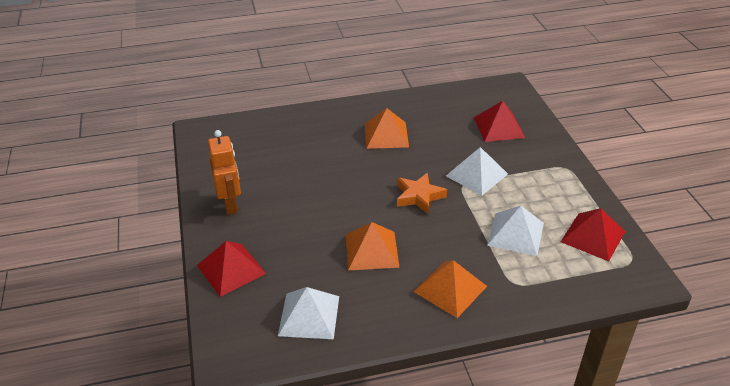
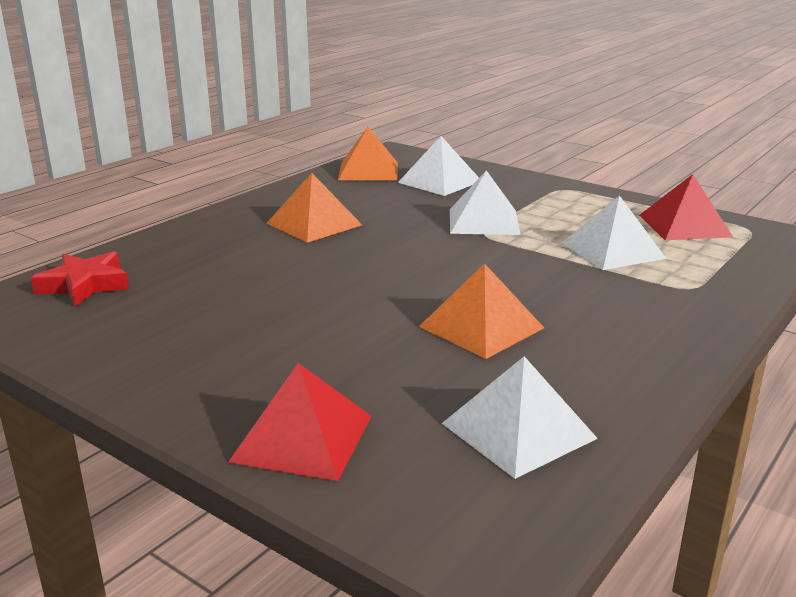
camera: 40 degrees left, 15 degrees down
orange robot [208,130,241,215] -> none
orange star [397,173,447,214] -> none
orange pyramid [413,260,487,318] -> orange pyramid moved to [338,127,398,180]
red pyramid [474,101,525,142] -> white pyramid [398,136,479,196]
none -> red star [31,251,129,306]

